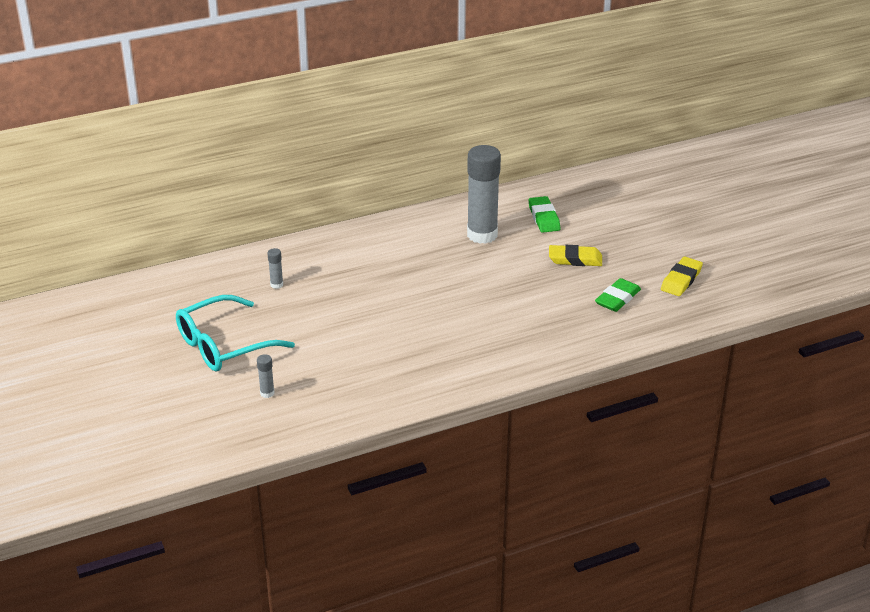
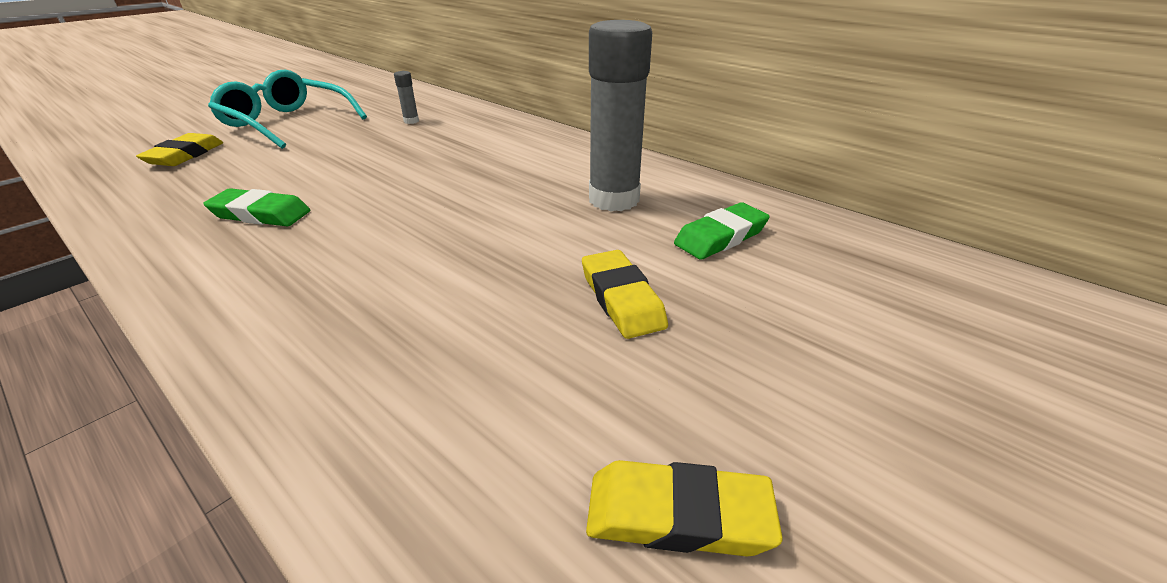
camera: 65 degrees right, 0 degrees up
grey glue stick [257,354,275,398] -> yellow eraser [136,133,223,166]
green eraser [595,278,641,312] -> green eraser moved to [203,188,310,226]

